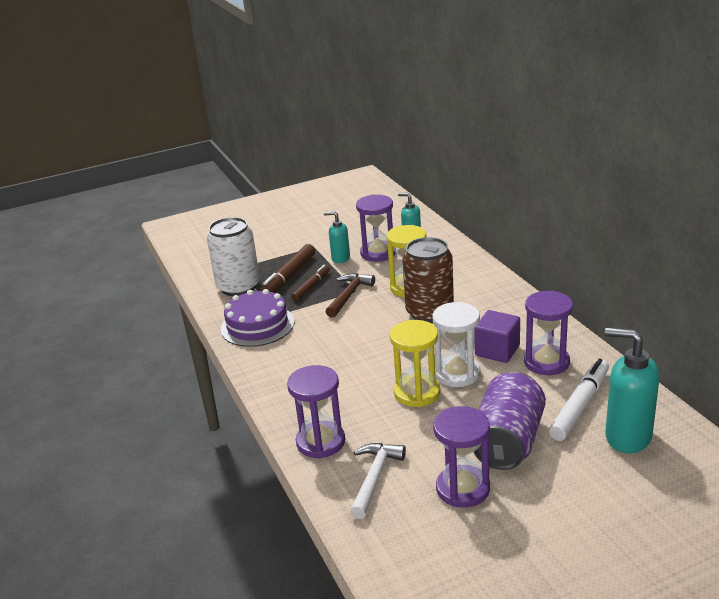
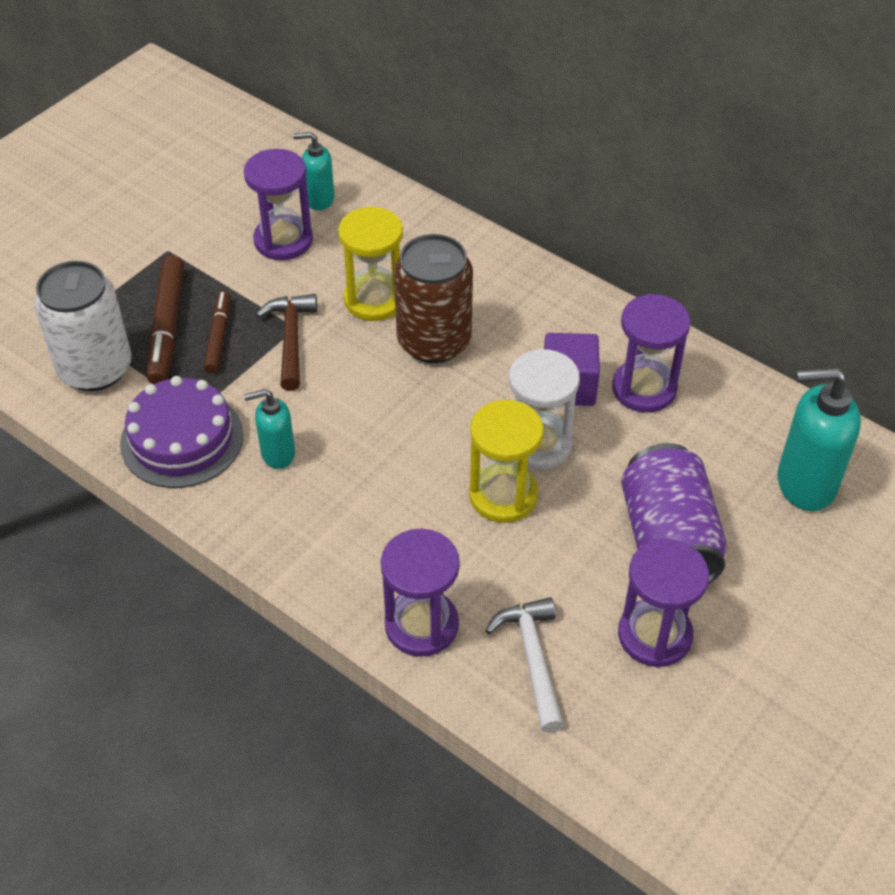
camera: 30 degrees left, 20 degrees up
turquoise soap dispenser [324,211,350,263] -> turquoise soap dispenser moved to [244,389,295,469]
white marker [549,358,609,441] -> none

